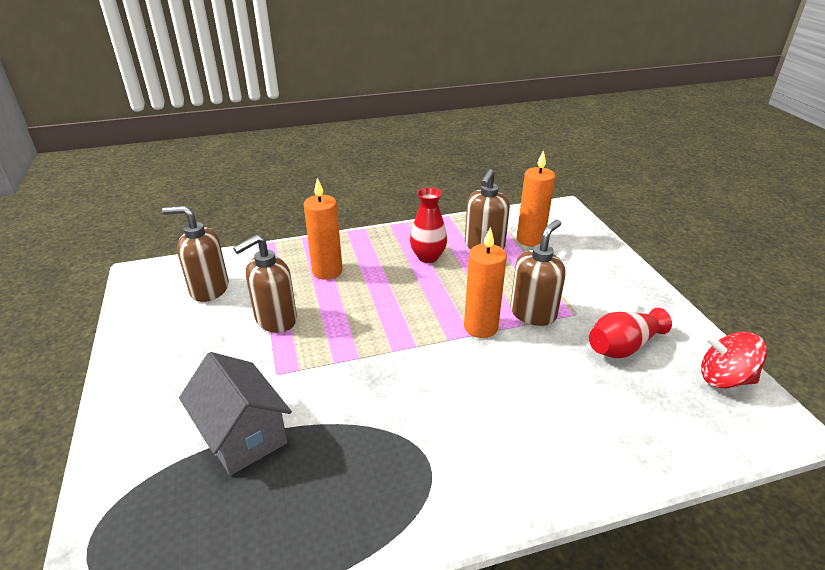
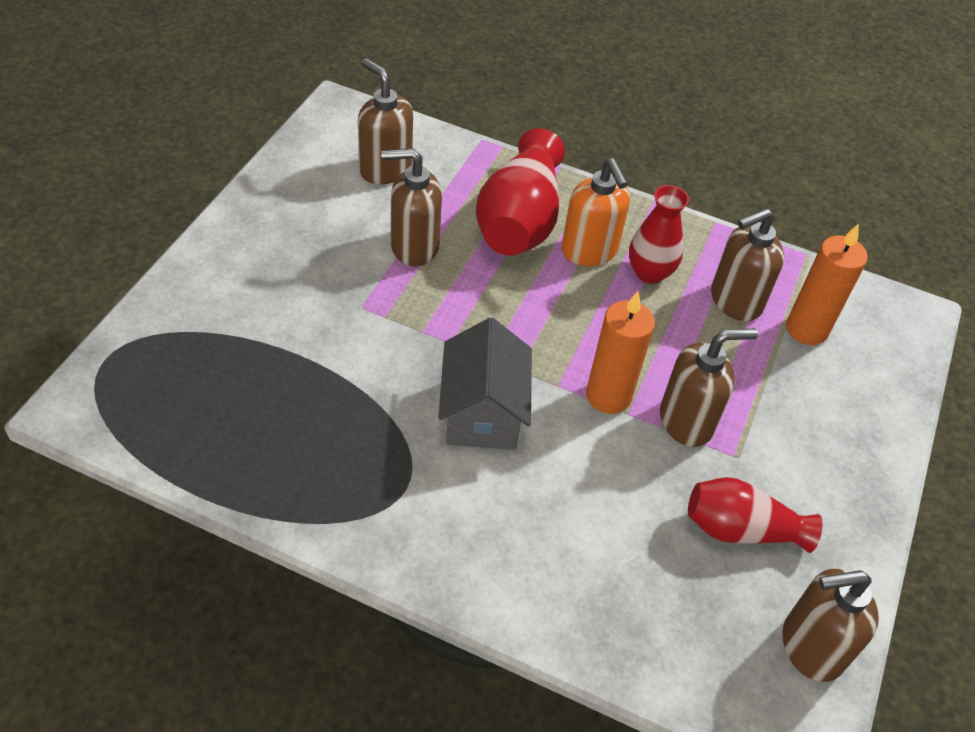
camera: 35 degrees right, 15 degrees up
grey house [179,352,292,476] -> grey house moved to [438,318,532,450]
orange candle [304,178,343,280] -> red vase [476,128,565,256]
red spinning top [701,332,767,388] -> brown soap dispenser [783,569,879,682]
none -> orange soap dispenser [561,158,630,266]

